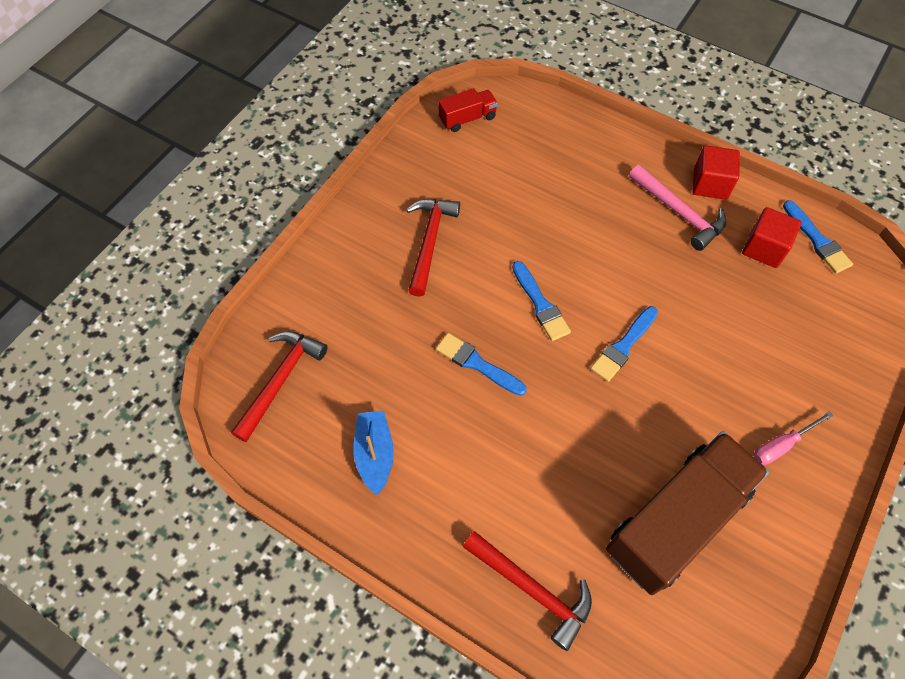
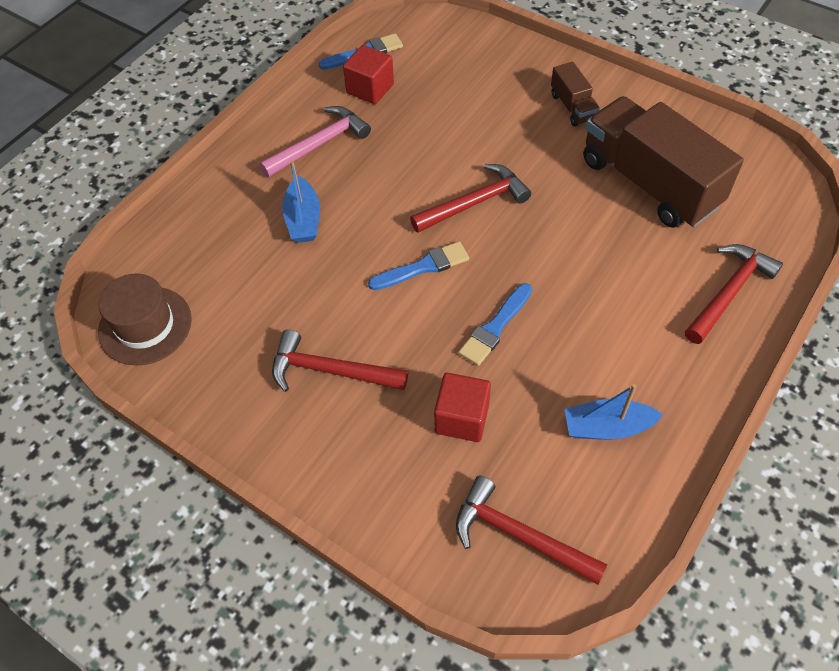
camera: 85 degrees left, 5 degrees down
red truck [438,88,498,132] -> brown hat [98,273,192,366]
blue brush [590,306,658,382] -> red hammer [410,164,531,233]
red cube [693,145,740,200] -> red cube moved to [434,373,491,442]
pink screwdriver [754,411,833,465] -> brown truck [551,62,600,126]
none -> blue boat [282,161,320,243]

